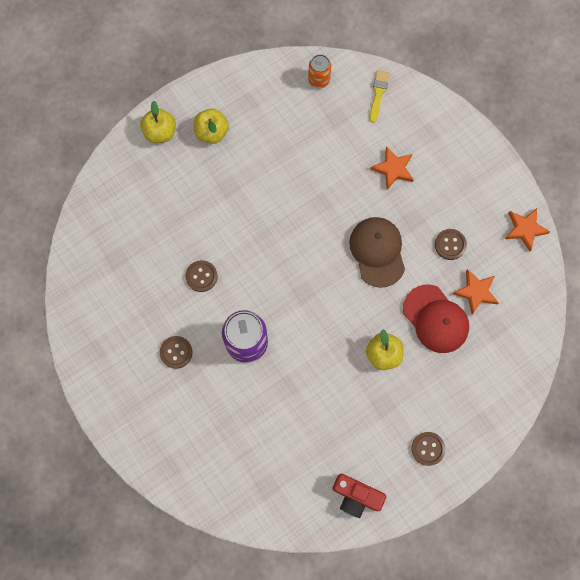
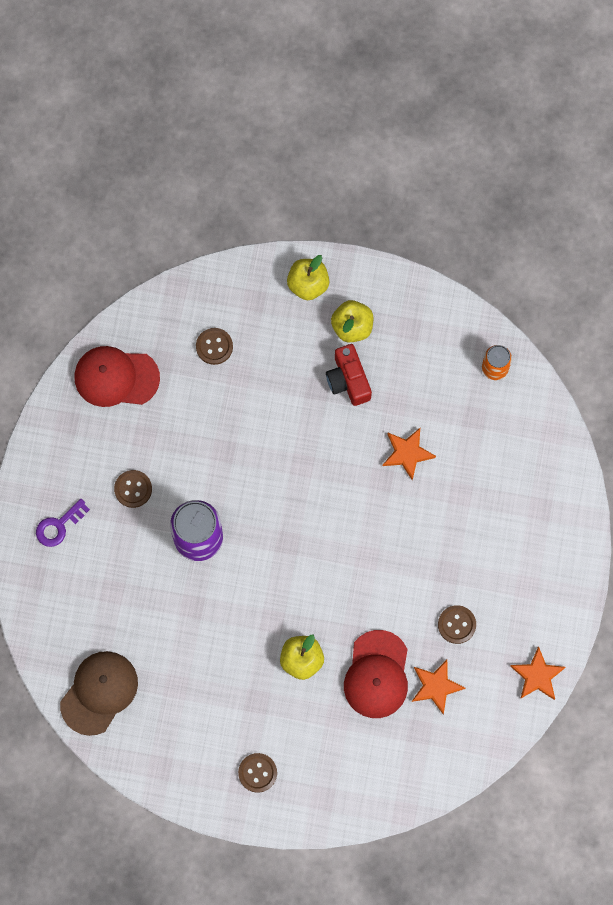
camera: 45 degrees right, 0 degrees up
brown button [185,260,218,292] -> brown button moved to [196,328,233,365]
red camera [333,474,386,518] -> red camera moved to [326,344,372,406]
brown cap [349,217,405,288] -> brown cap moved to [60,651,138,736]
yellow brush [369,70,390,123] -> none
orange star [371,146,414,190] -> orange star moved to [383,428,436,480]
none -> purple key [36,499,90,547]
none -> red cap [74,346,160,407]

